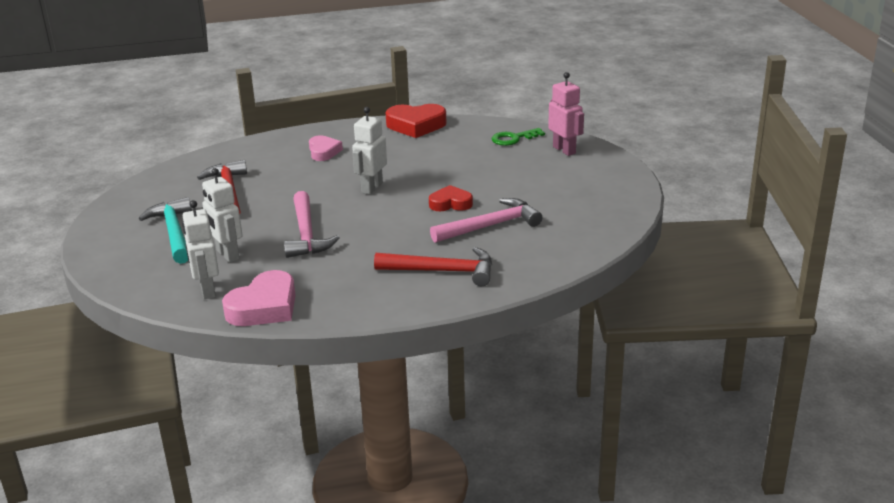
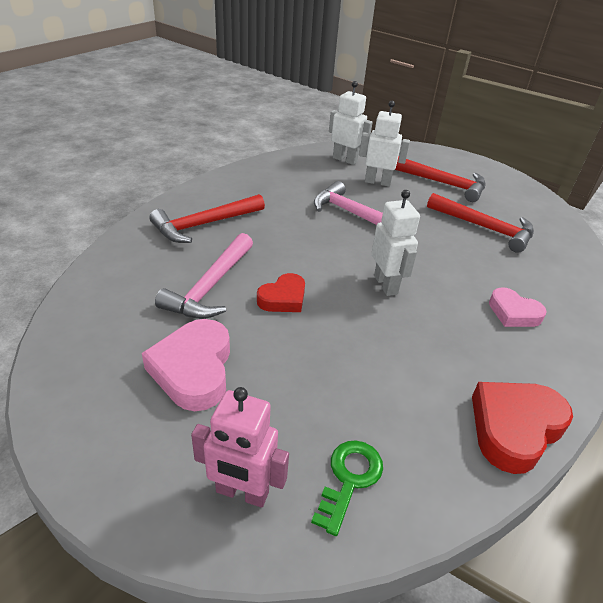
camera: 135 degrees right, 10 degrees up
turquoise hammer [139,197,192,264] -> red hammer [395,156,486,202]
pink heart [222,270,296,326] -> pink heart moved to [142,319,230,411]

